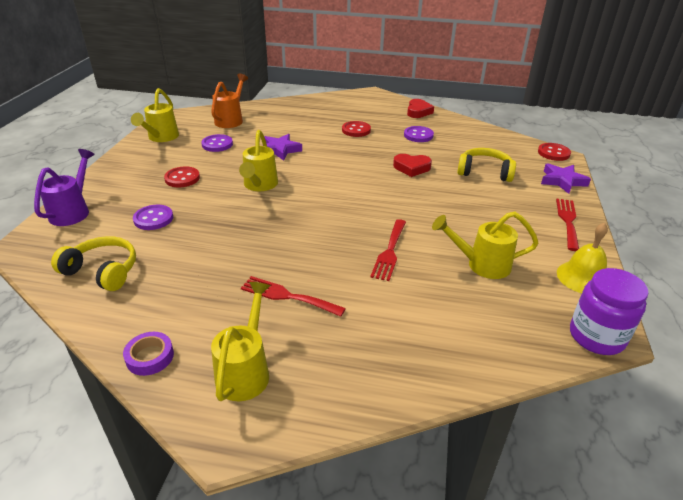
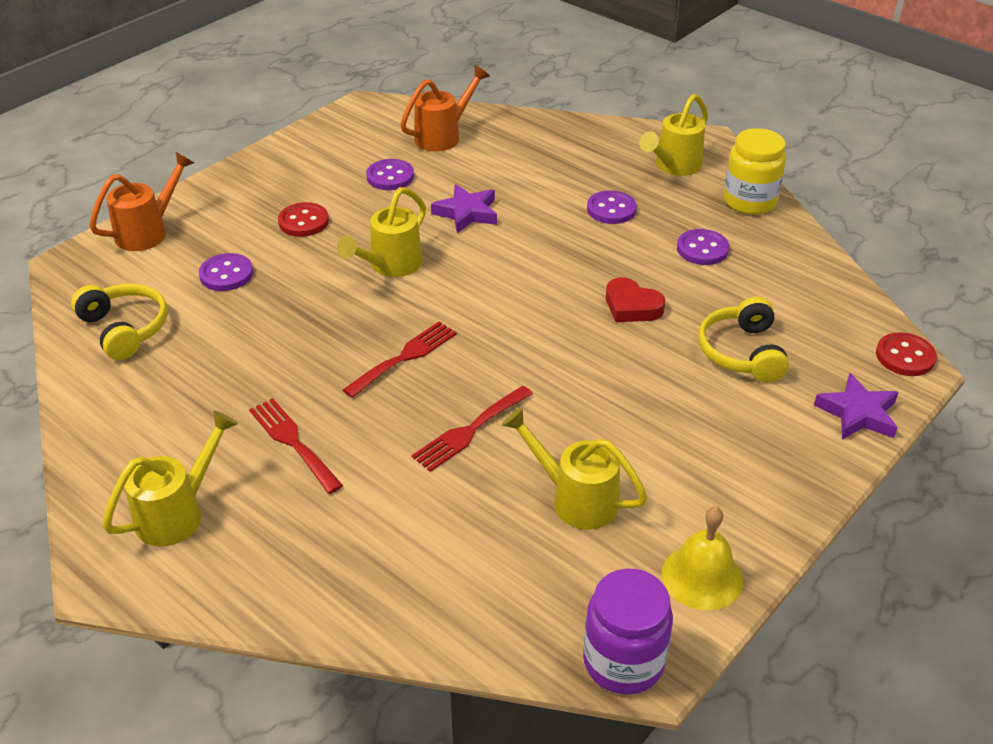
camera: 30 degrees right, 5 degrees up
purple watering can [34,149,95,226] -> orange watering can [89,152,194,251]
purple tape [123,332,174,376] -> none
yellow watering can [131,88,179,142] -> yellow watering can moved to [639,94,708,176]
red button [342,121,371,137] -> purple button [587,190,637,224]
red heart [407,99,434,118] -> yellow jar [724,128,786,215]
yellow headphones [457,148,516,182] -> yellow headphones turned 135 degrees counterclockwise [698,297,789,382]
red fork [556,199,579,251] -> red fork moved to [343,322,457,398]

